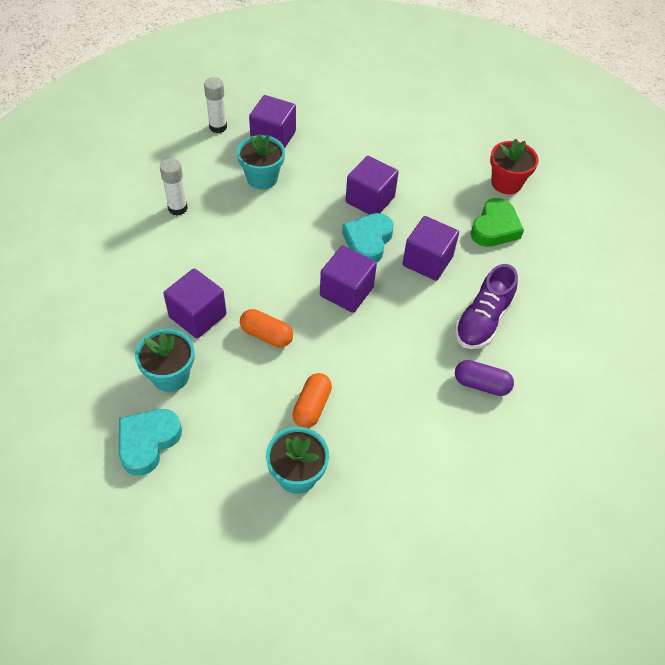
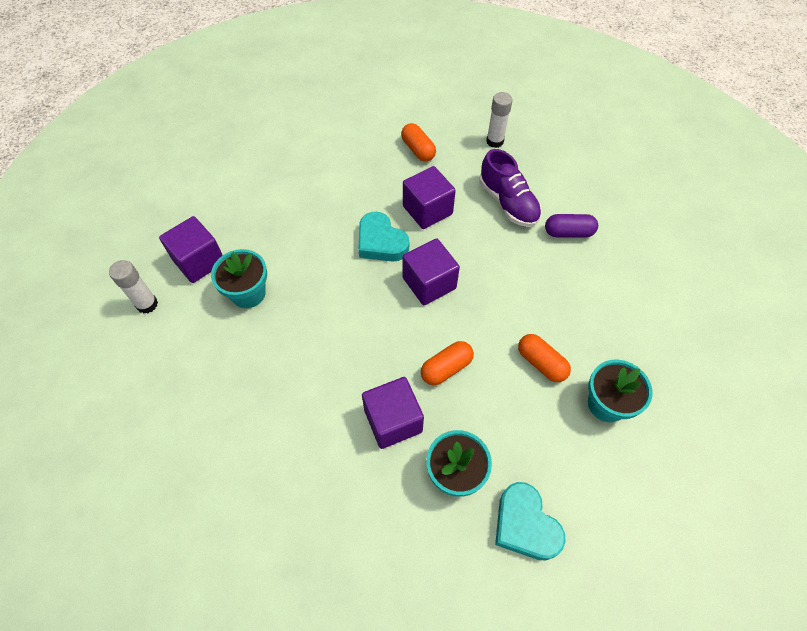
camera: 60 degrees left, 5 degrees up
white glue stick [160,158,188,215] -> white glue stick moved to [486,92,513,148]
purple cube [345,156,399,215] -> none
purple capsule [455,360,514,396] -> purple capsule turned 45 degrees clockwise [545,214,598,238]
green heart [471,198,524,247] -> orange capsule [401,123,436,162]
red flower pot [490,138,539,194] -> none

